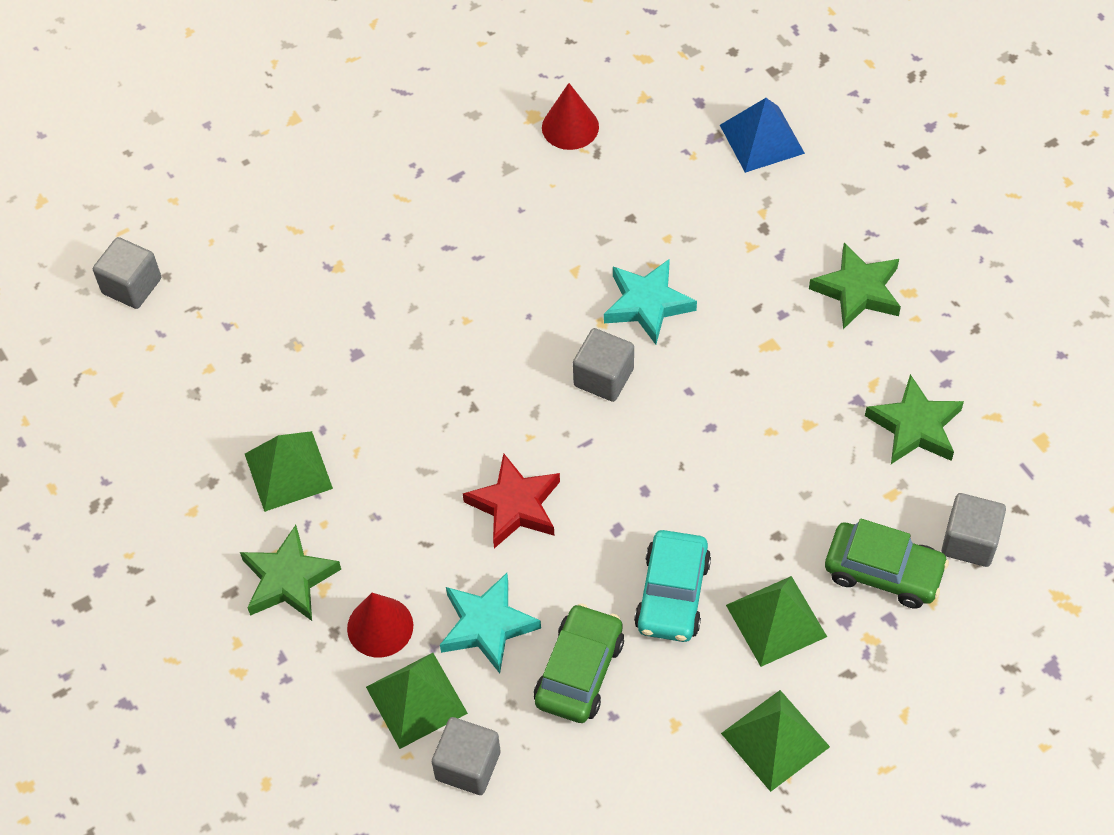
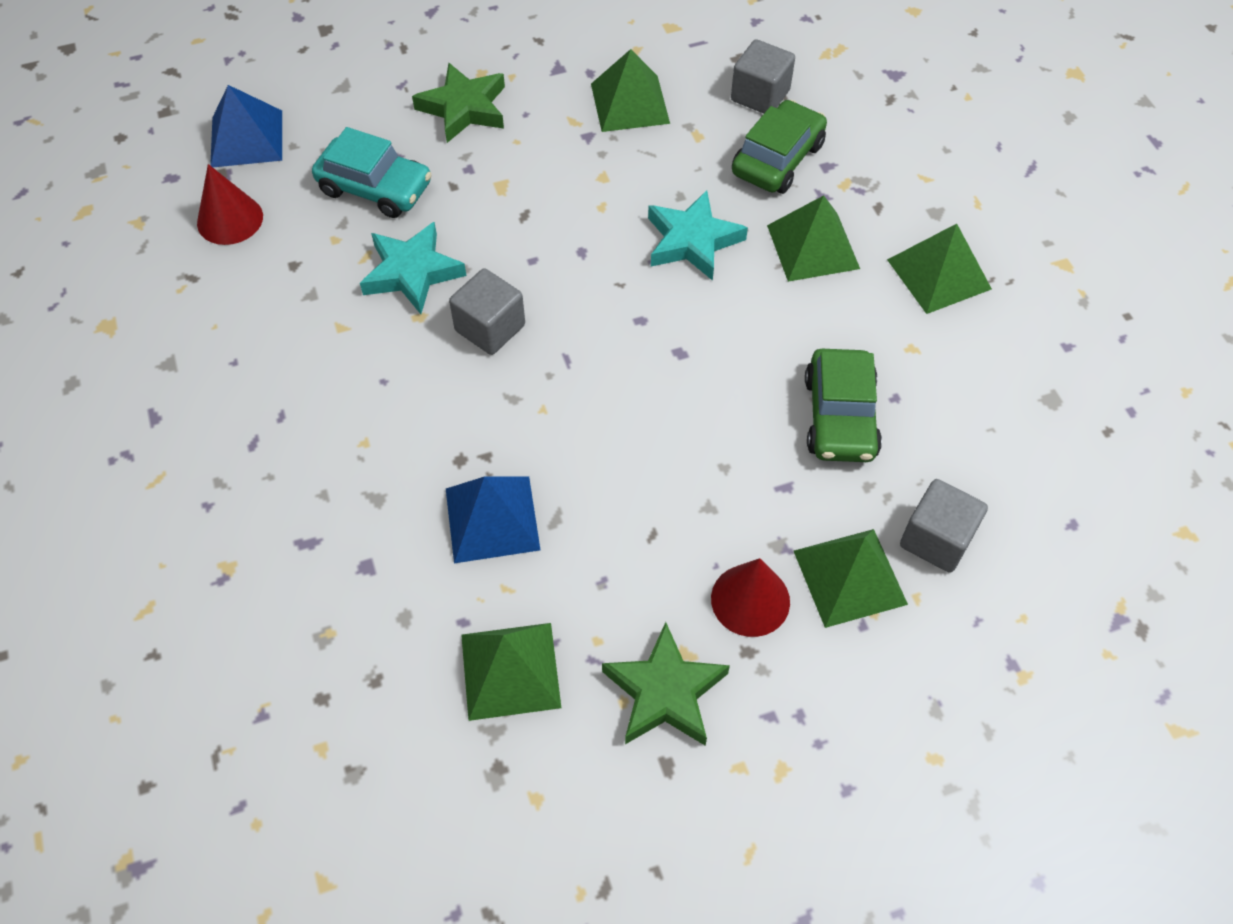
camera: 80 degrees left, 0 degrees up
grey cube [93,237,161,309] -> none
turquoise star [440,573,541,673] -> turquoise star moved to [648,190,748,281]
red star [463,454,560,548] -> none
green car [534,603,624,723] -> green car turned 120 degrees counterclockwise [805,349,882,462]
red cone [542,83,599,150] -> red cone moved to [197,164,263,245]
turquoise car [634,530,711,642] -> turquoise car moved to [312,127,432,218]
green star [865,374,964,464] -> green pyramid [591,49,670,132]
none -> blue pyramid [446,476,540,563]

